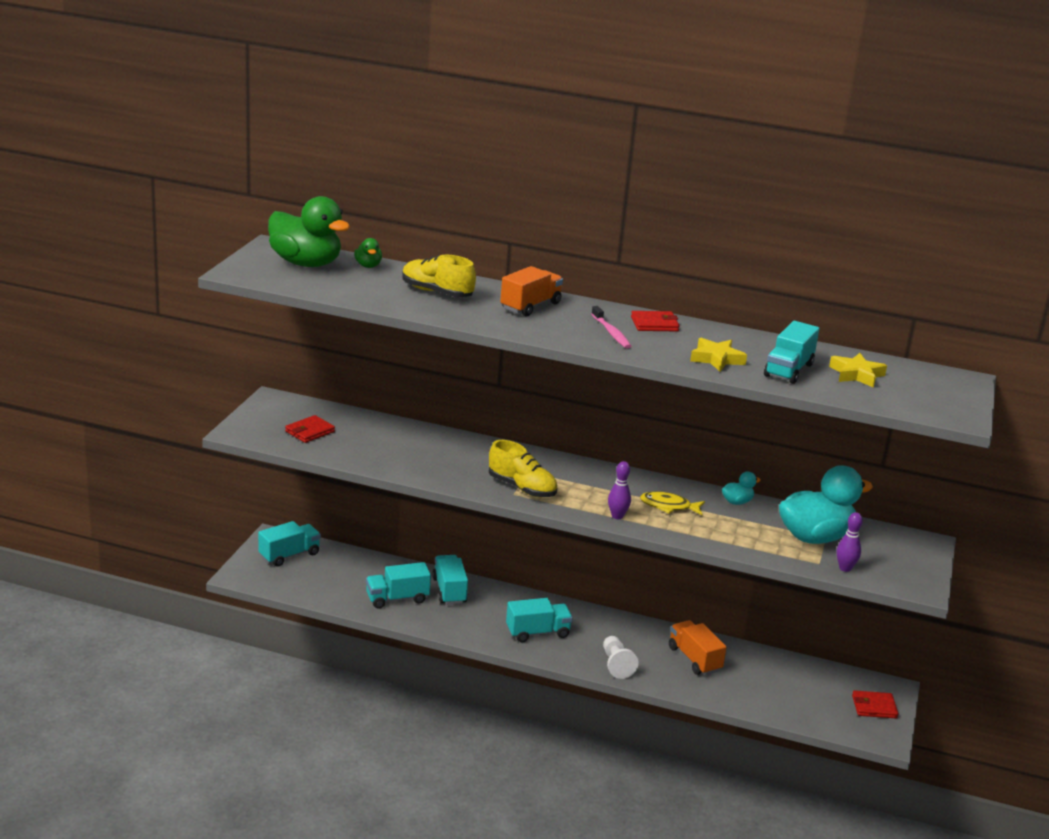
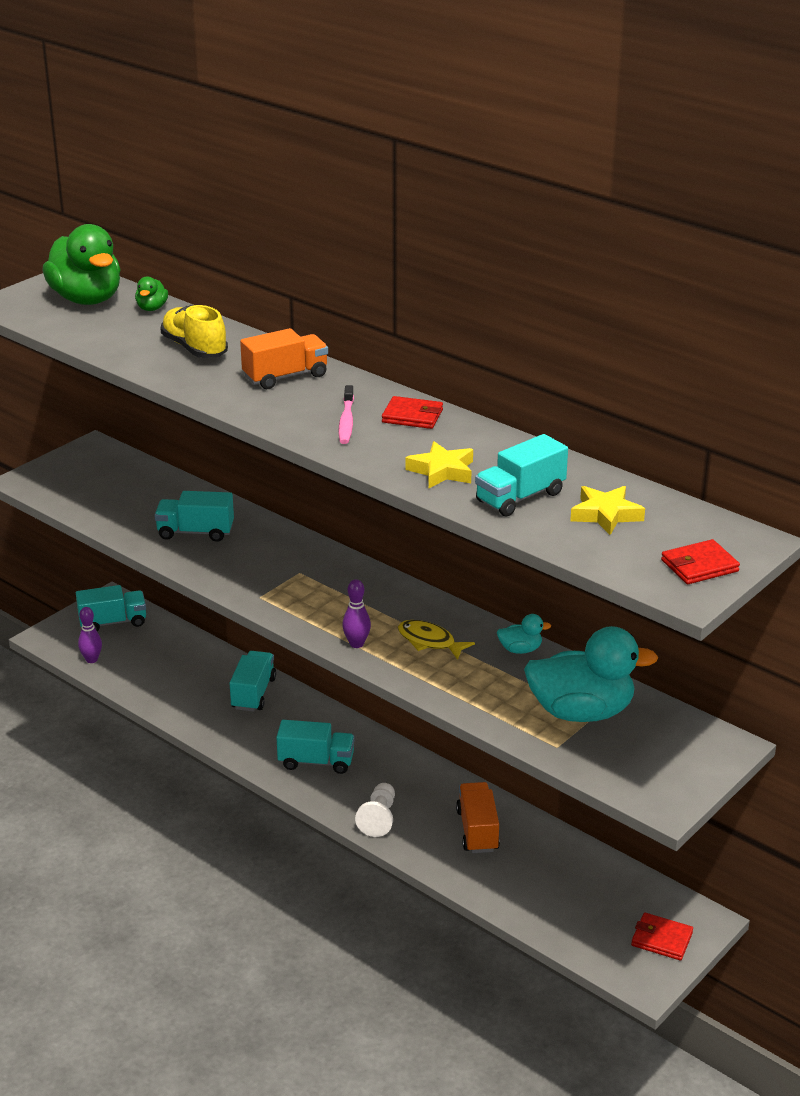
camera: 25 degrees right, 5 degrees up
red wallet [285,415,335,443] -> red wallet moved to [661,539,740,584]
turquoise truck [366,562,431,608] -> turquoise truck moved to [154,491,234,542]
yellow shoe [489,440,557,497] -> none
purple bowling pin [837,512,863,572] -> purple bowling pin moved to [78,607,102,663]

